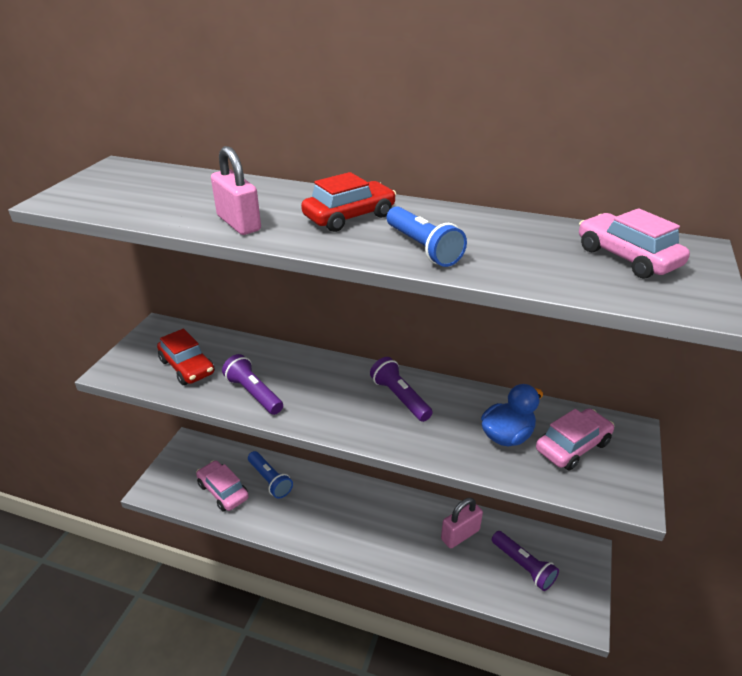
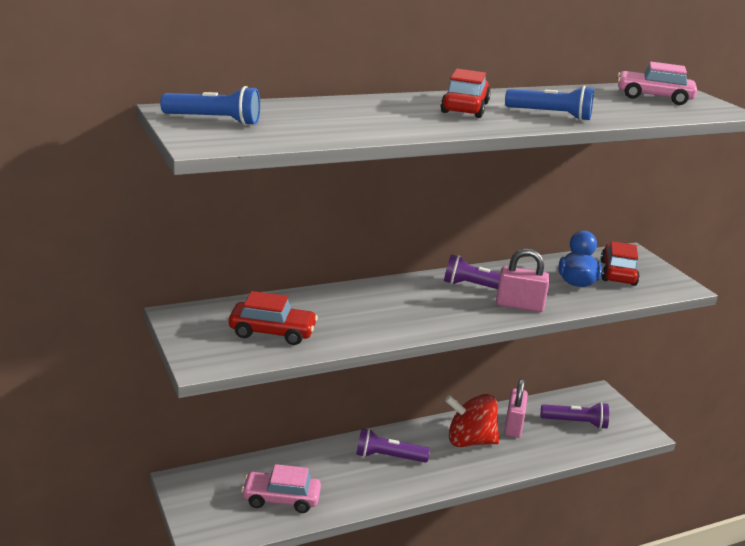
camera: 45 degrees left, 10 degrees down
pink padlock [211,146,261,235] -> pink padlock moved to [496,249,550,312]
purple flashlight [222,354,283,415] -> purple flashlight moved to [356,428,430,462]
blue flashlight [248,451,293,499] -> blue flashlight moved to [160,86,260,126]
pink car [536,408,614,470] -> red car [601,241,640,286]
none -> red spinning top [445,394,500,447]

